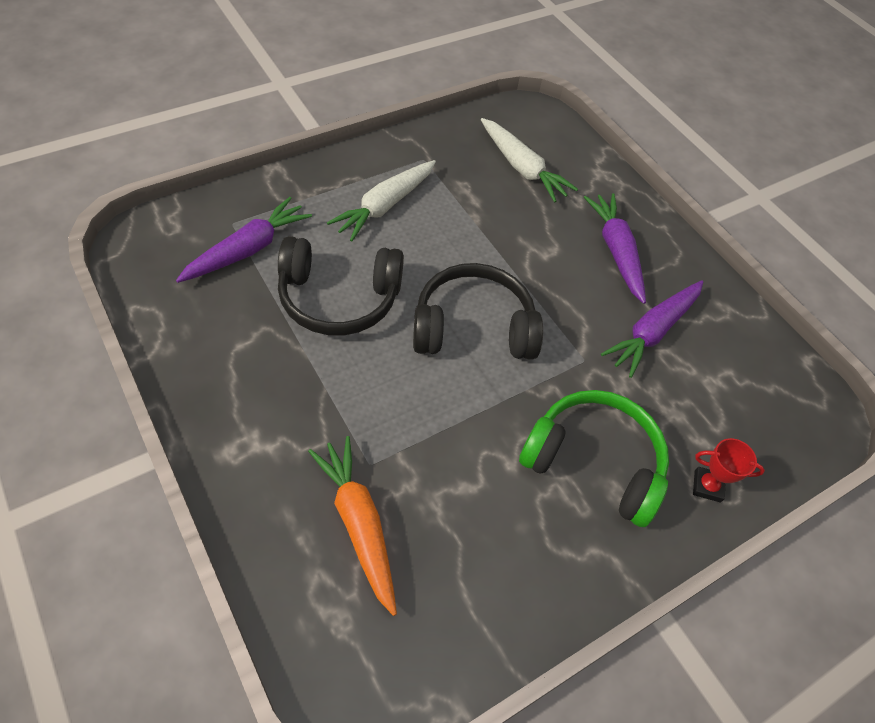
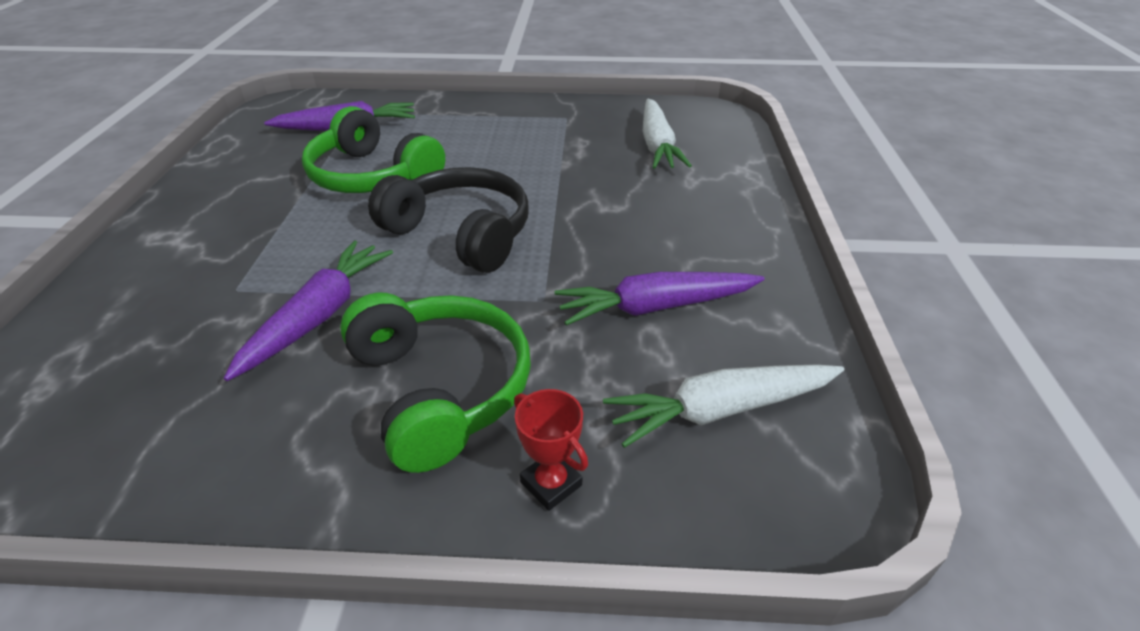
camera: 40 degrees right, 15 degrees down
black headphones [278,236,404,336] -> green headphones [302,106,445,193]
orange carrot [308,436,397,616] -> none
white carrot [327,160,436,242] -> white carrot moved to [603,365,844,448]
purple carrot [584,193,646,304] -> purple carrot moved to [224,241,393,381]

